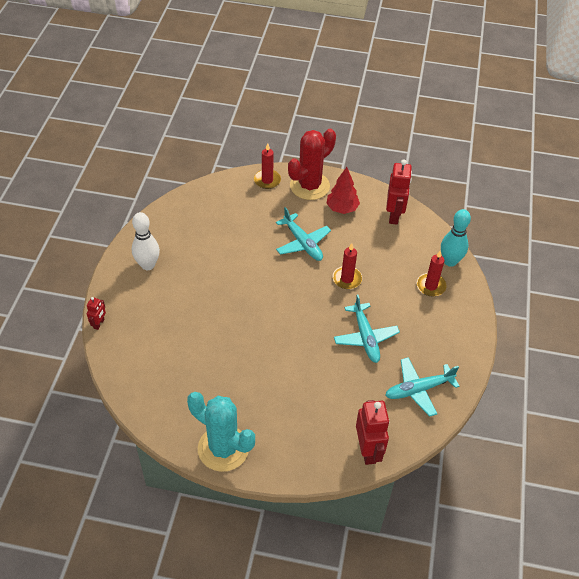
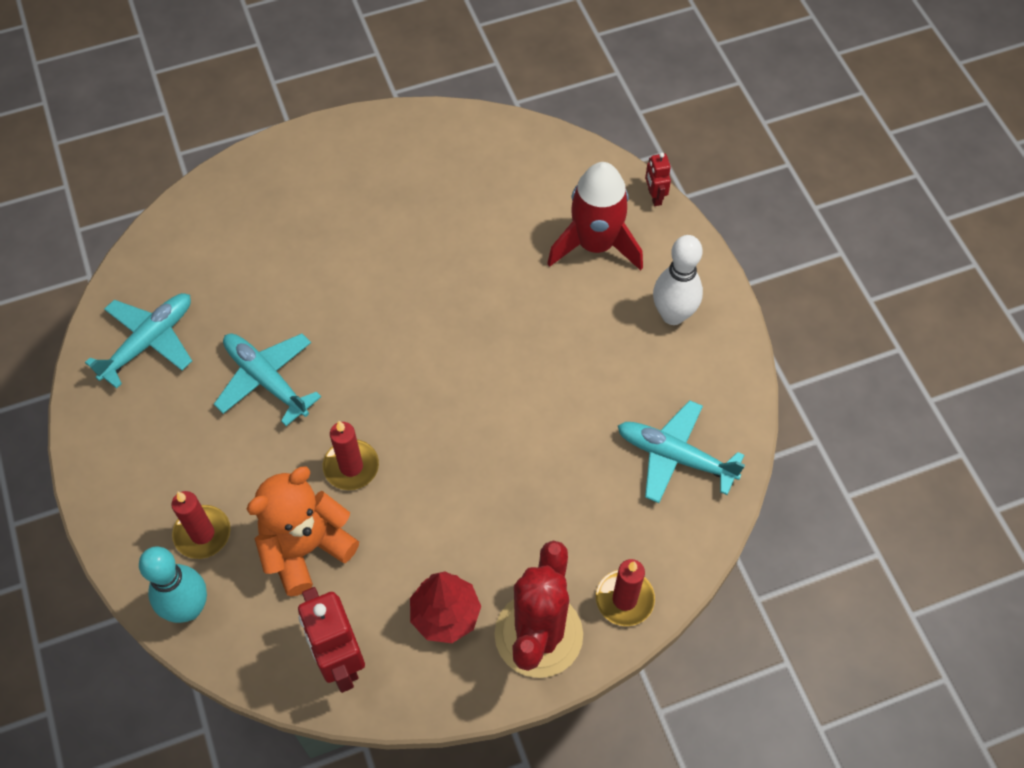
camera: 150 degrees right, 10 degrees up
turquoise cactus [187,392,255,472] -> none
turquoise plane [276,207,331,261] -> turquoise plane moved to [618,400,745,503]
red robot [356,400,389,465] -> none
none -> orange teddy bear [247,467,359,597]
none -> red rocket [547,162,643,270]

